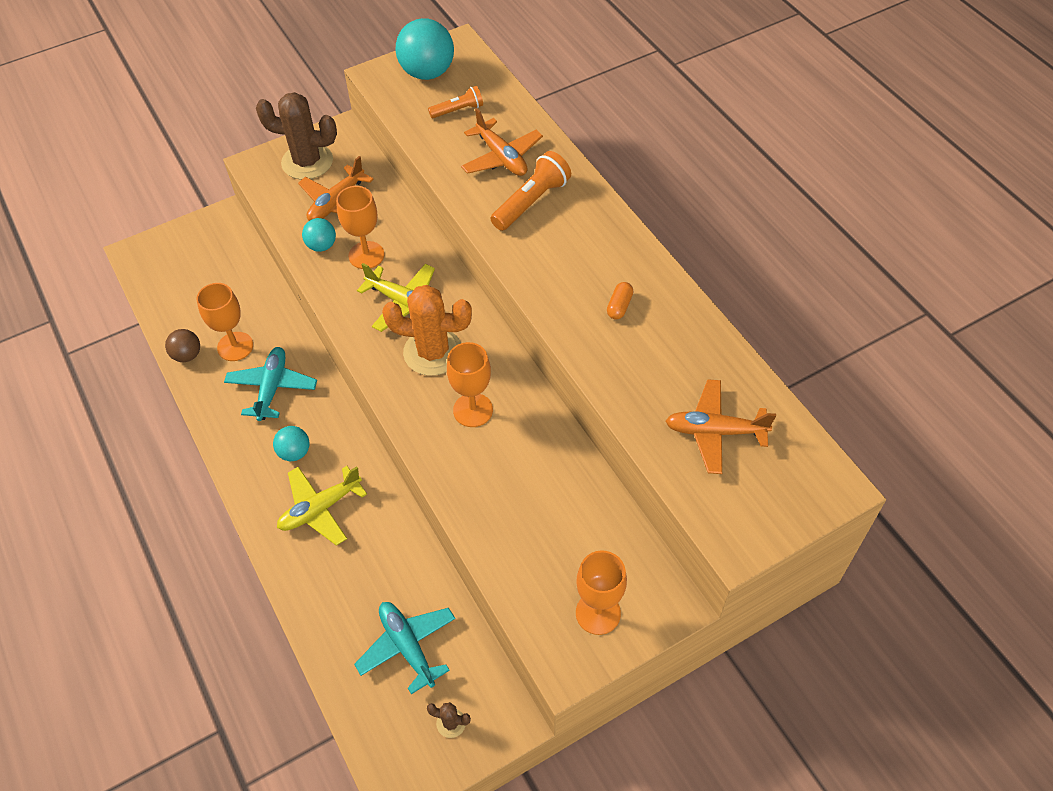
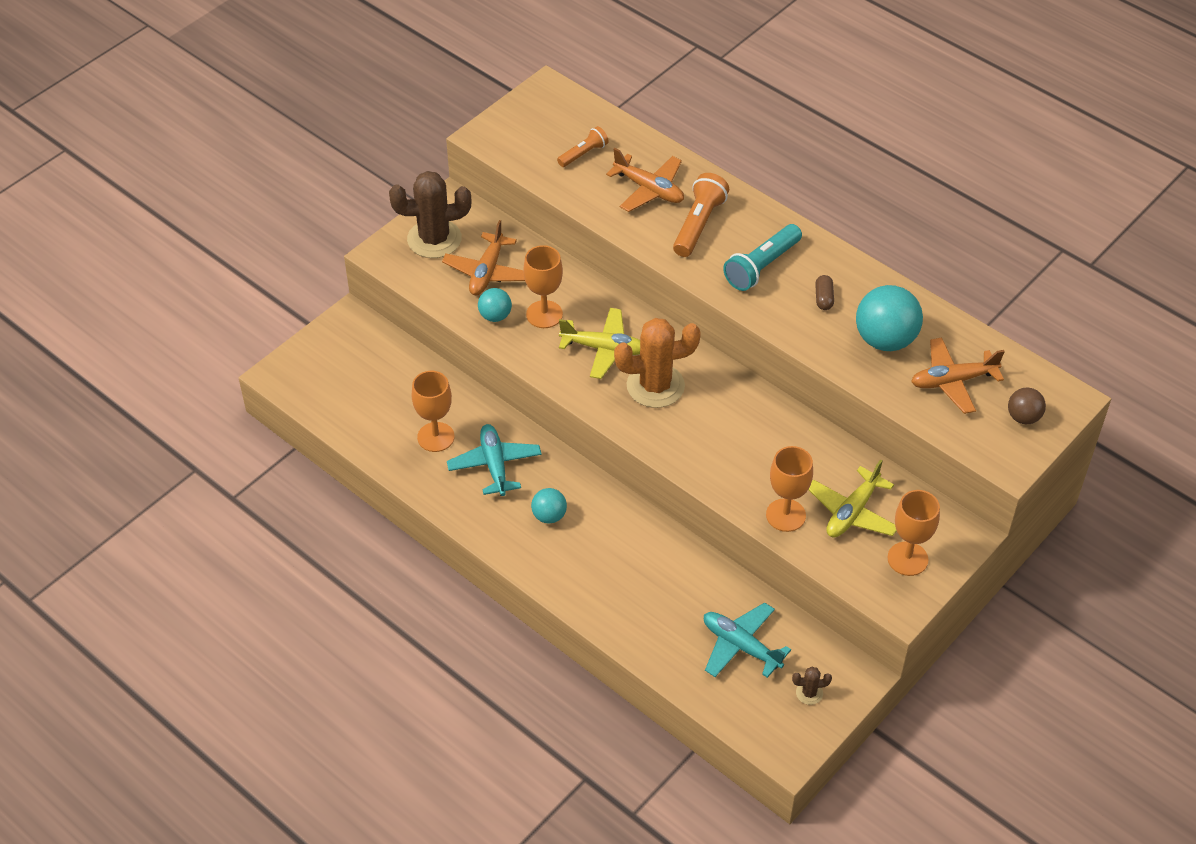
camera: 20 degrees left, 5 degrees down
brown ball [165,329,200,362] -> brown ball moved to [1008,388,1046,424]
yellow plane [277,466,367,546] -> yellow plane moved to [808,460,897,538]
turquoise ball [395,18,454,80] -> turquoise ball moved to [856,285,923,351]
orange goblet [447,342,493,427] -> orange goblet moved to [766,446,813,532]
orange capsule [607,282,633,319] -> brown capsule [815,275,834,310]
none -> turquoise flashlight [723,224,802,291]

